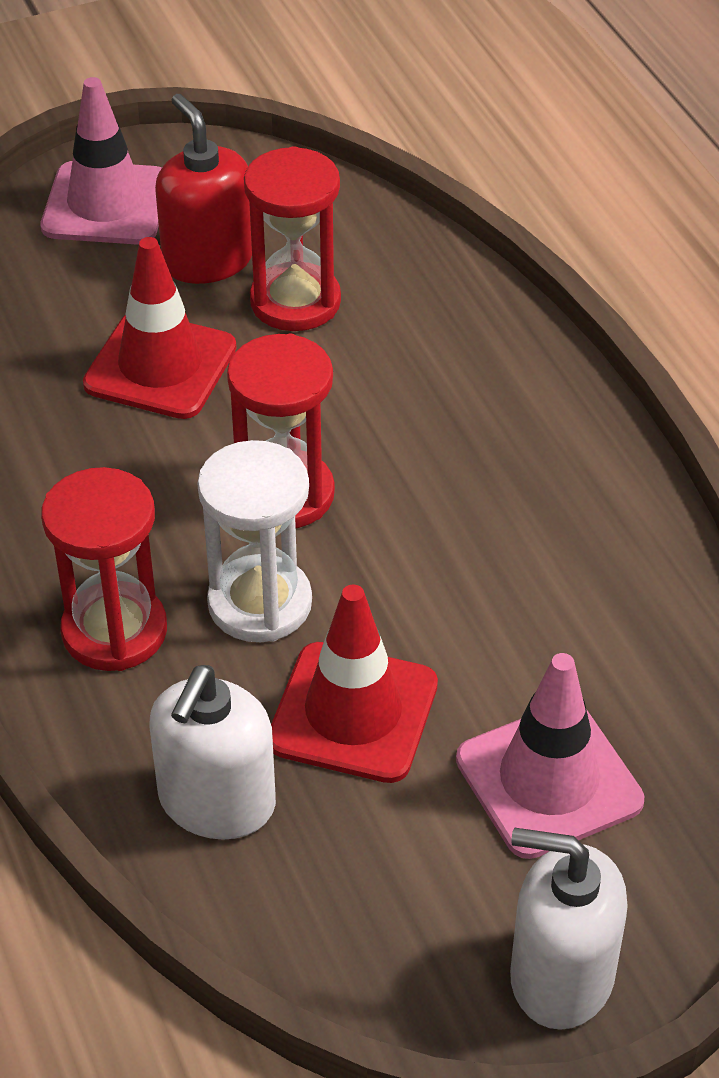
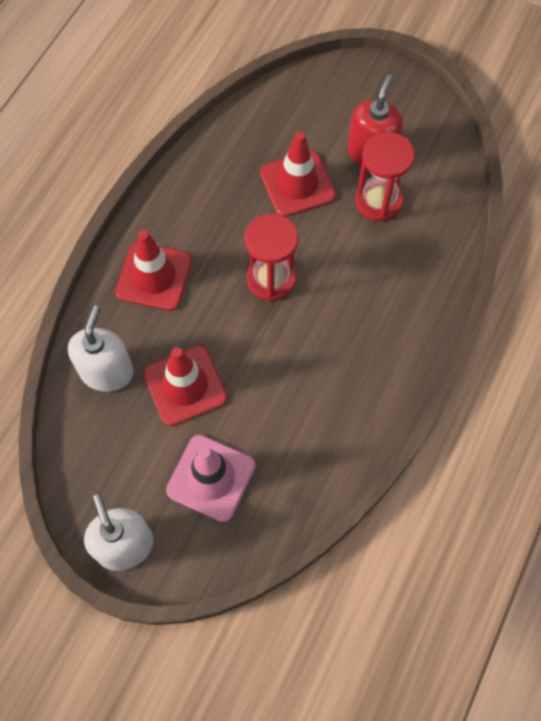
camera: 50 degrees right, 20 degrees up
pink traffic cone [41,77,162,245] -> none
red hourglass [41,467,167,671] -> red traffic cone [115,230,192,311]
white soap dispenser [149,665,276,840] -> white soap dispenser turned 120 degrees clockwise [68,305,134,392]
white hourglass [197,440,312,642] -> none

